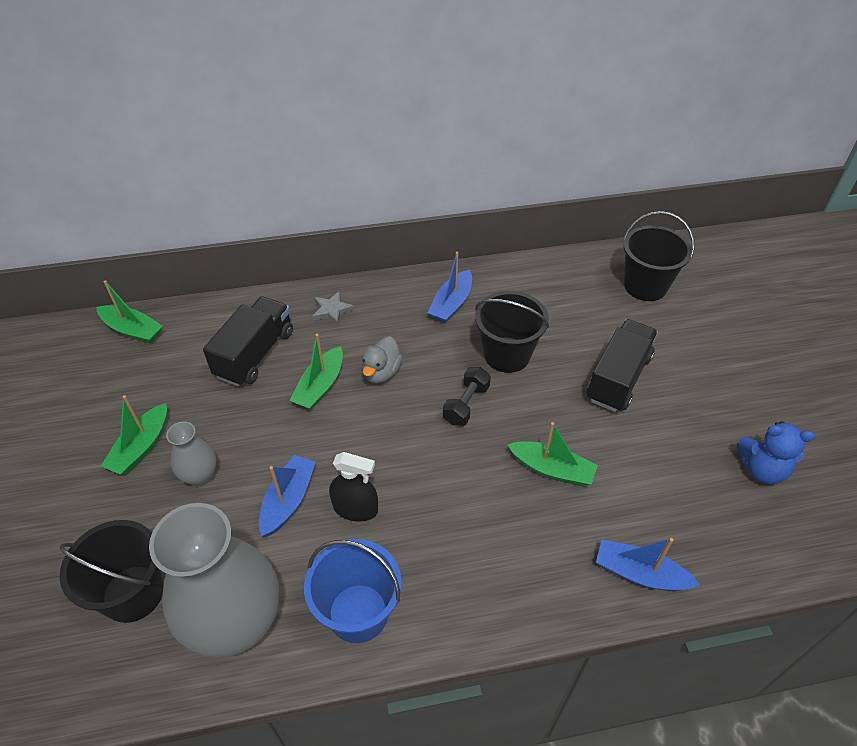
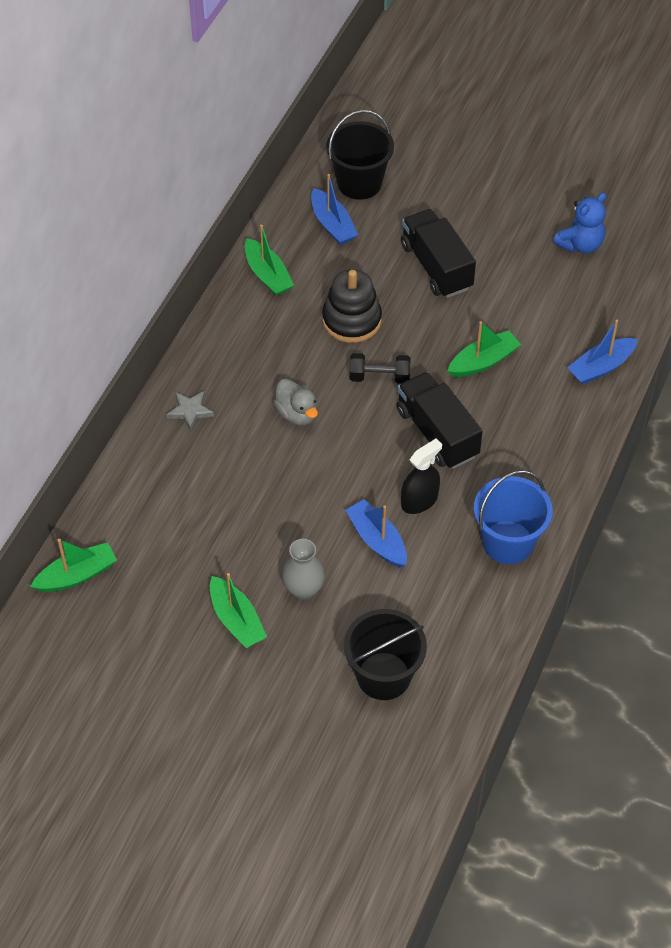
camera: 55 degrees left, 5 degrees up
grey vase [149,503,279,658] -> none
black truck [203,296,293,387] -> black truck moved to [397,372,483,469]
green boat [290,334,343,410] -> green boat moved to [245,225,294,296]
blue boat [428,252,472,323] -> blue boat moved to [311,174,358,245]
black dumbbell [443,367,491,426] -> black dumbbell turned 60 degrees counterclockwise [350,353,411,384]
black bucket [475,291,549,373] -> black stacking toy [322,269,382,343]

